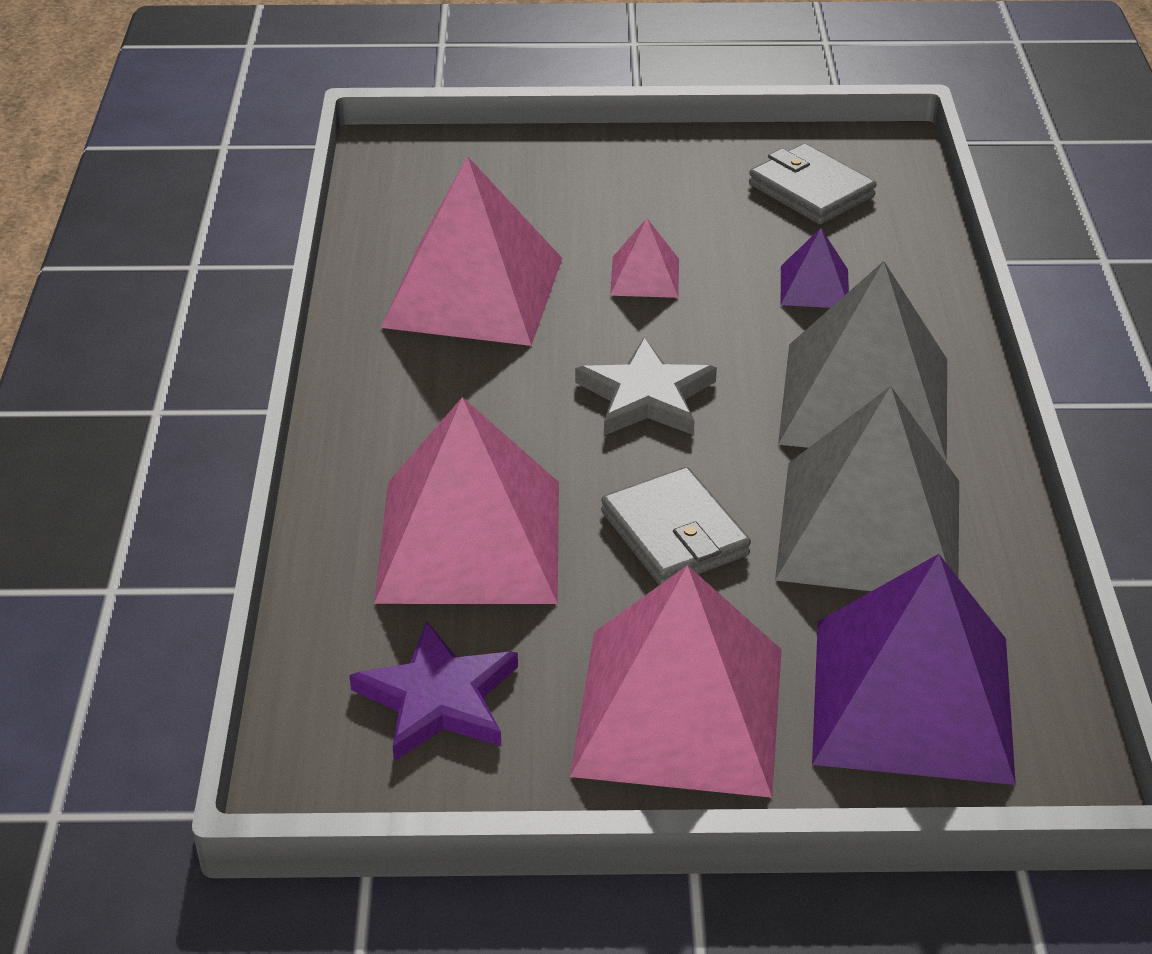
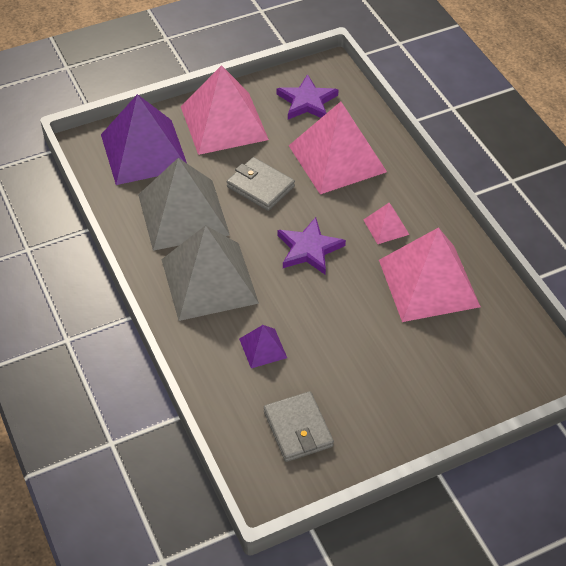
camera: 155 degrees right, 10 degrees up
grey star [575,337,717,435] -> purple star [277,217,346,275]
pink pyramid [610,218,679,298] -> pink pyramid moved to [363,203,410,244]
grey wallet [749,143,876,225] -> grey wallet turned 45 degrees clockwise [264,391,334,462]

